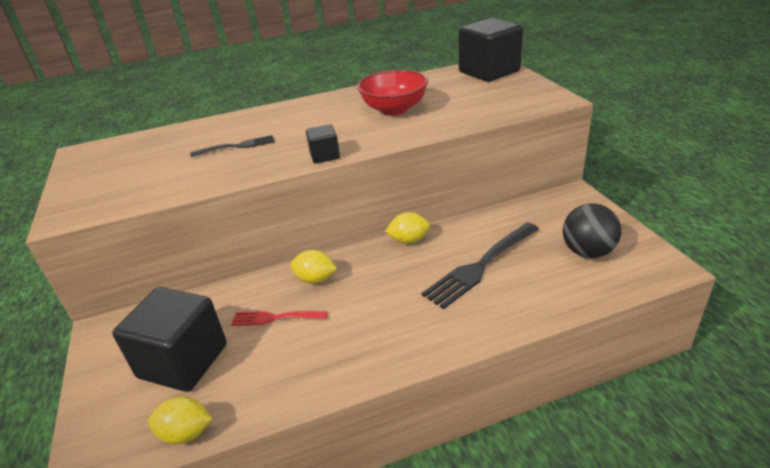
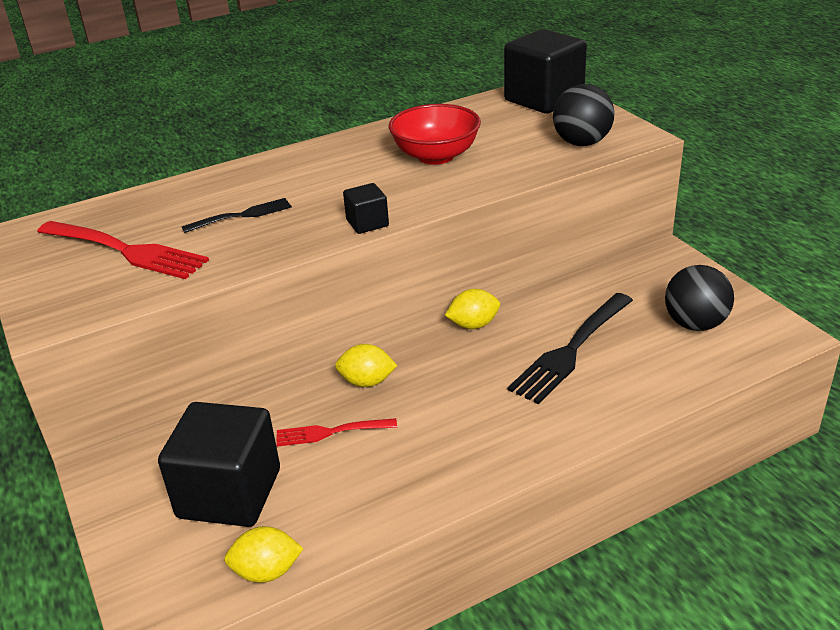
camera: 10 degrees left, 0 degrees up
none -> red fork [37,221,209,279]
none -> black ball [553,84,615,146]

